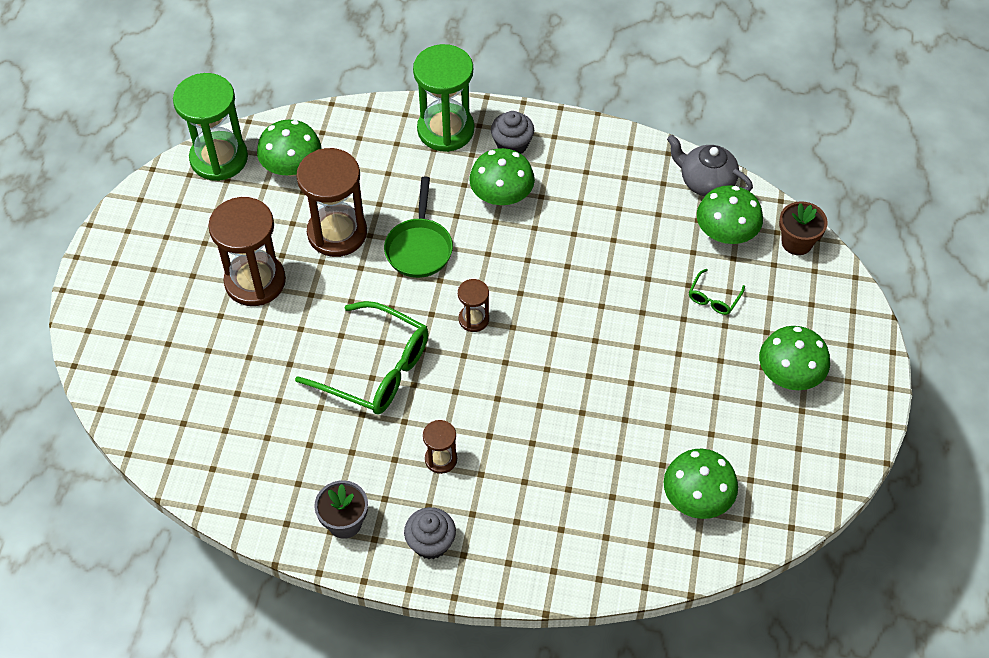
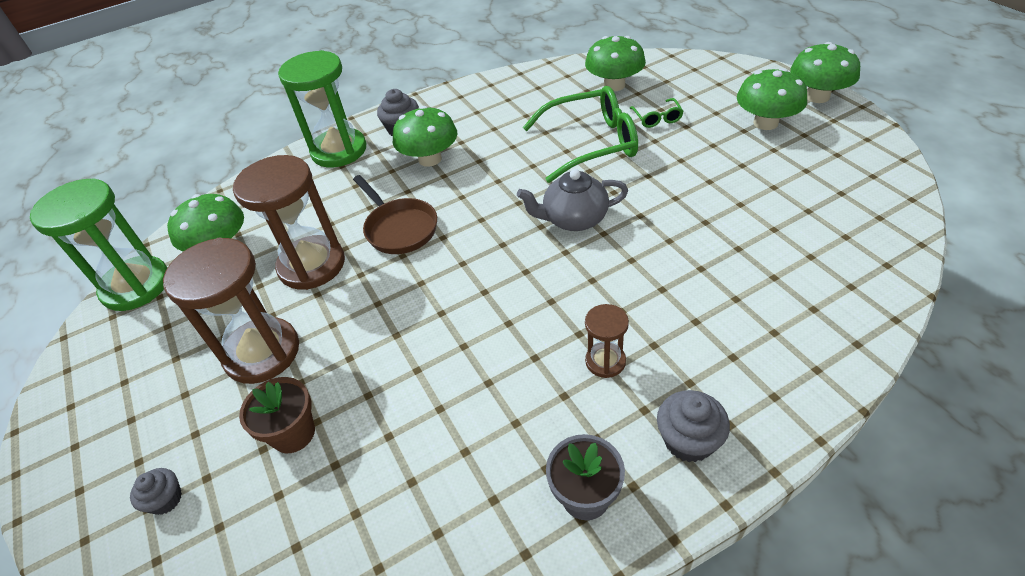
camera: 35 degrees left, 10 degrees down
green glasses [295,301,429,414] -> green glasses moved to [523,86,638,183]
green pan [384,176,453,278] -> brown pan [353,175,437,254]
brown hourglass [458,279,489,332] -> none
green mushroom [664,449,738,519] -> green mushroom moved to [790,42,860,103]
grey teapot [667,135,753,196] -> grey teapot moved to [517,169,628,231]
brown flower pot [779,201,828,255] -> brown flower pot moved to [239,377,315,453]
none -> grey cupcake [130,468,182,515]

